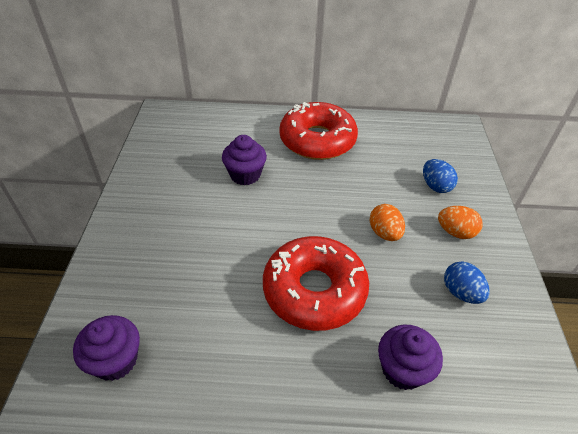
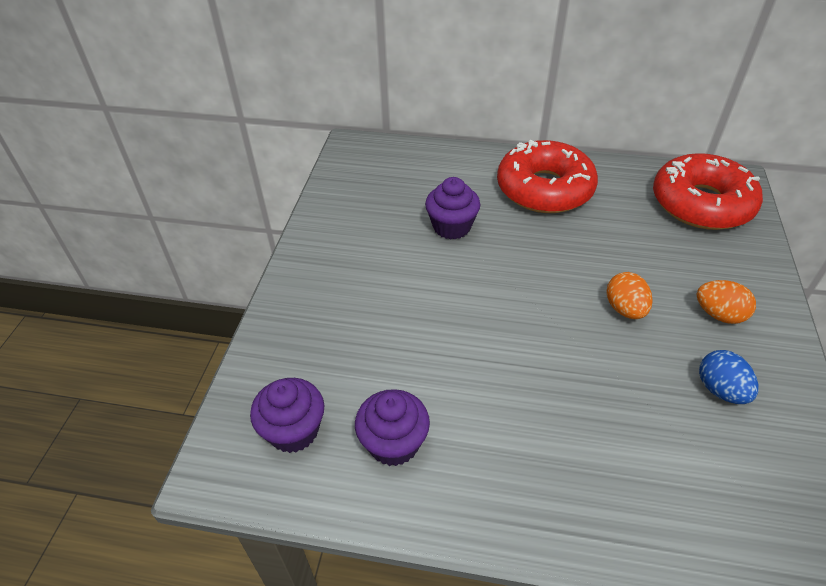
camera: 10 degrees right, 0 degrees up
red donut [263,236,369,331] -> red donut moved to [653,153,763,230]
purple cupcake [378,325,443,390] -> purple cupcake moved to [355,389,430,466]
blue egg [423,159,458,193] -> none

